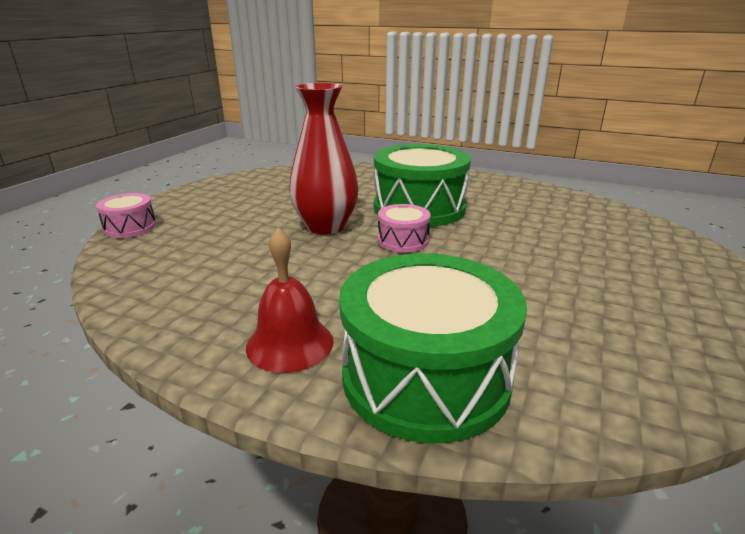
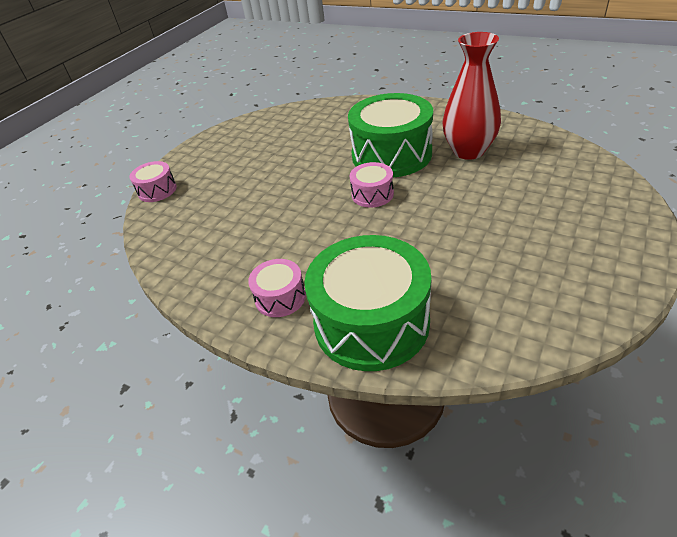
camera: 10 degrees right, 15 degrees up
red bell [246,228,334,373] -> pink drum [248,259,306,317]
red vase [289,83,358,235] -> red vase moved to [442,32,501,160]

